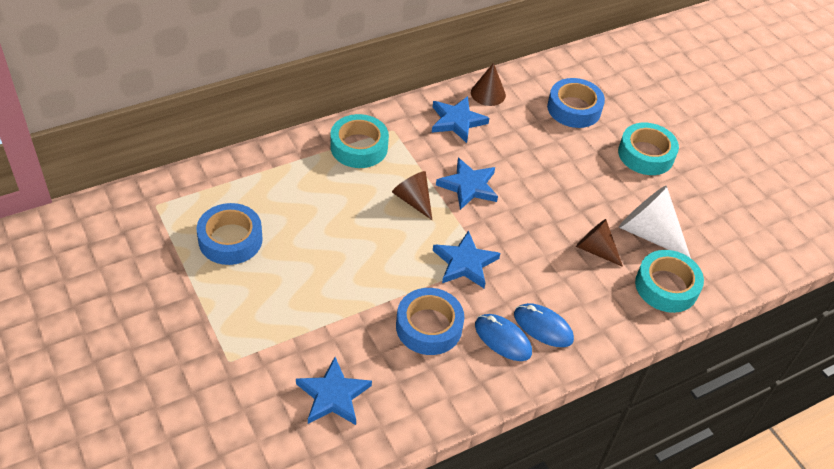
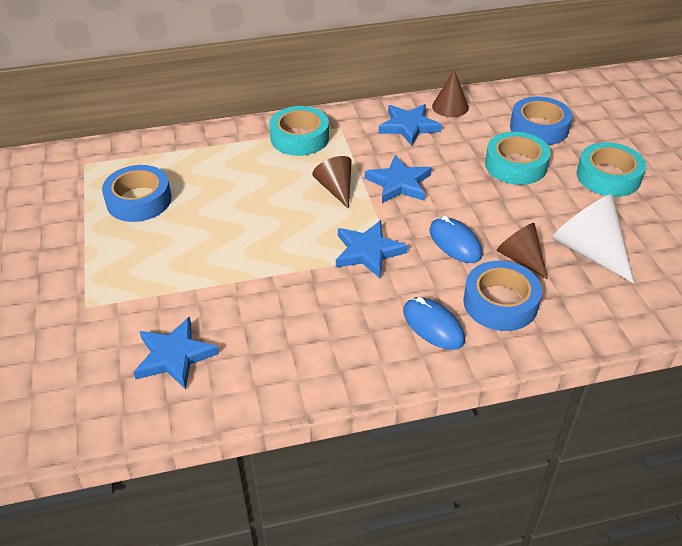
camera: 20 degrees right, 5 degrees down
blue tape [396,288,464,355] -> blue tape moved to [463,261,542,331]
blue mouse [475,314,532,361] -> blue mouse moved to [429,216,482,263]
turquoise tape [635,250,704,313] -> turquoise tape moved to [485,132,551,185]

